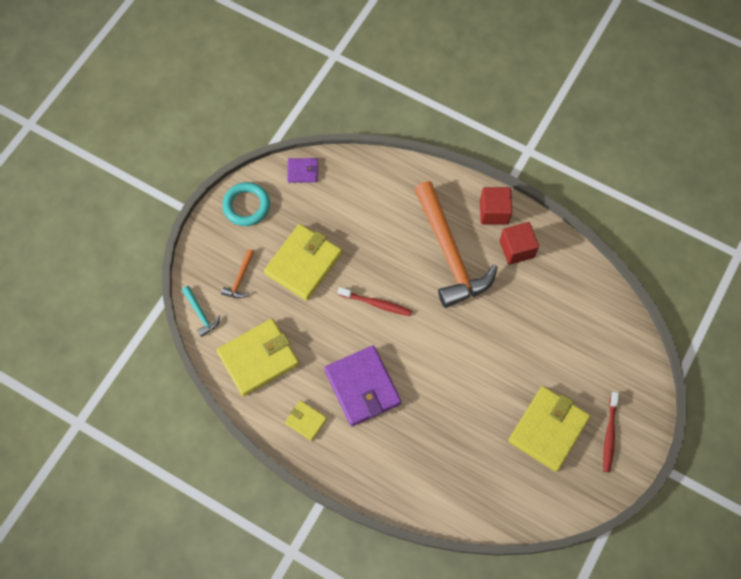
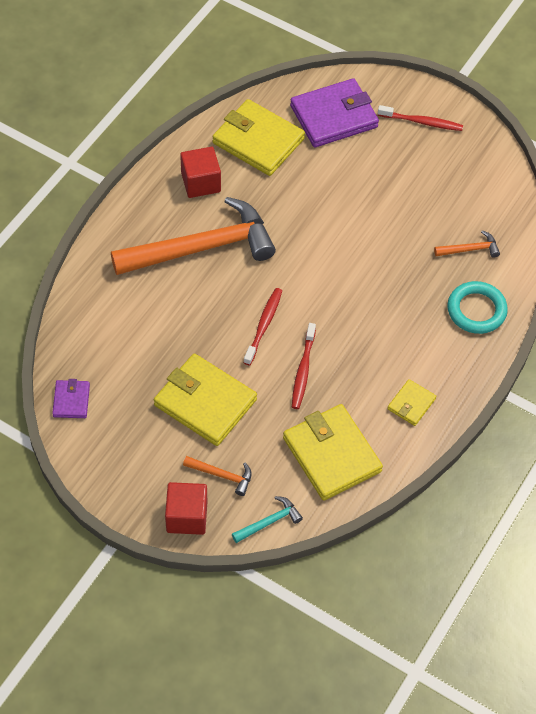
camera: 90 degrees left, 10 degrees down
turquoise ring [222,182,270,226] -> turquoise ring moved to [447,281,508,334]
purple wallet [324,345,401,426] -> purple wallet moved to [290,78,379,147]
red cube [480,187,512,225] -> red cube moved to [165,482,207,535]
yellow wallet [508,386,590,472] -> yellow wallet moved to [212,99,305,176]
none -> red toothbrush [292,323,316,409]
none -> orange hammer [434,230,500,258]

